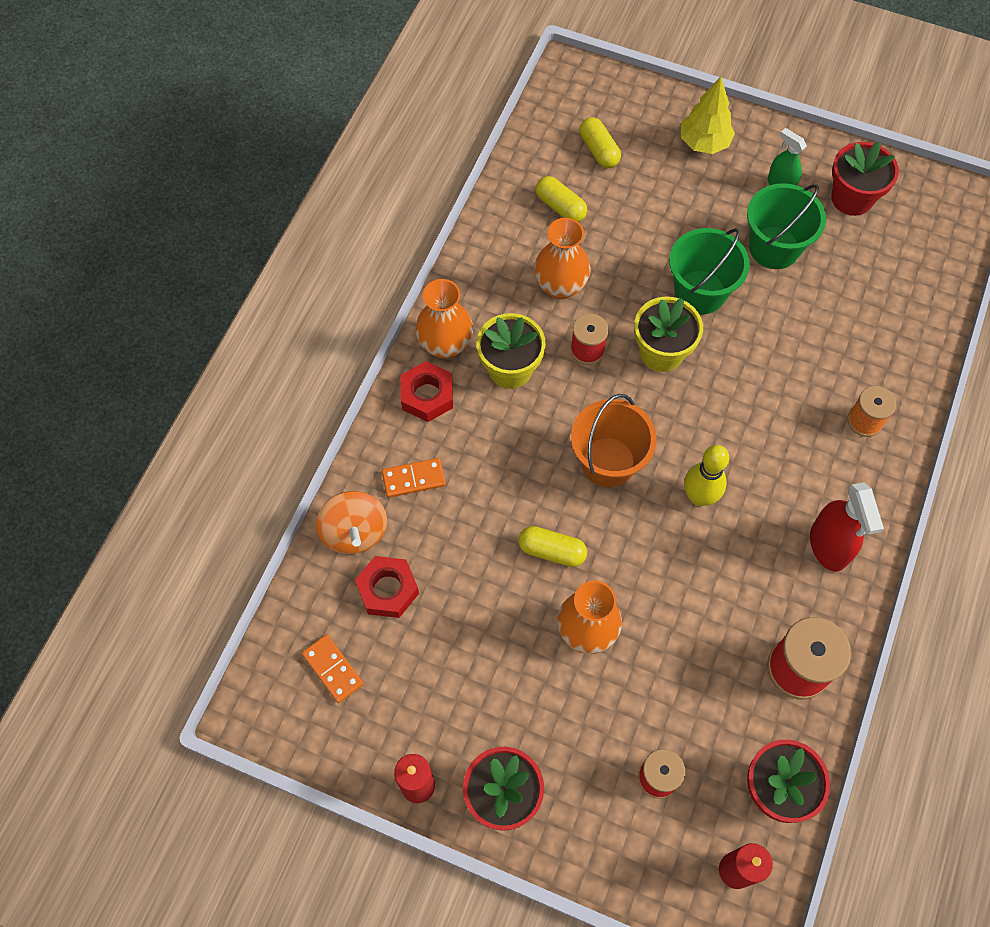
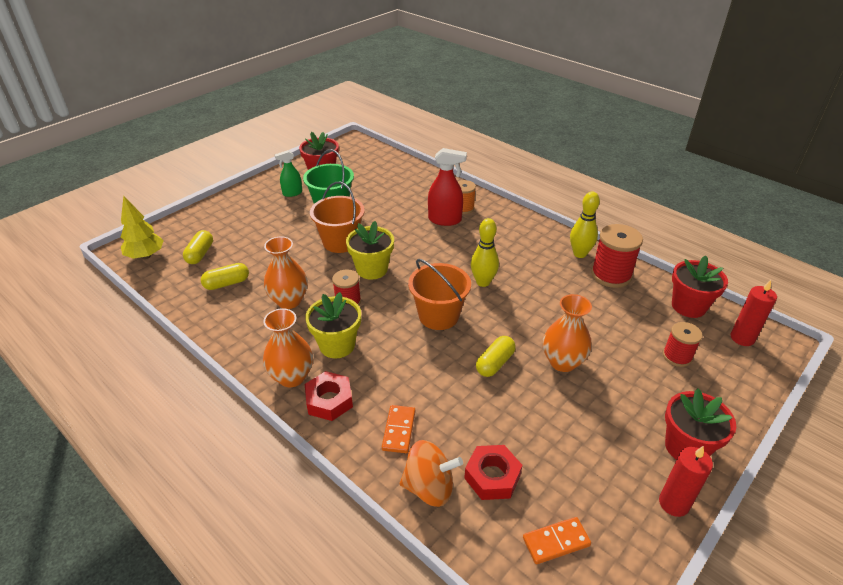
camera: 70 degrees left, 25 degrees down
yellow capsule [579,117,621,168] -> yellow capsule turned 75 degrees counterclockwise [183,230,213,264]
green bucket [669,228,750,315] -> orange bucket [310,182,365,253]
yellow tree [681,77,735,154] -> yellow tree moved to [121,196,164,259]
red spray bottle [810,482,884,572] -> red spray bottle moved to [428,148,467,226]
none -> yellow bowling pin [570,192,600,258]

